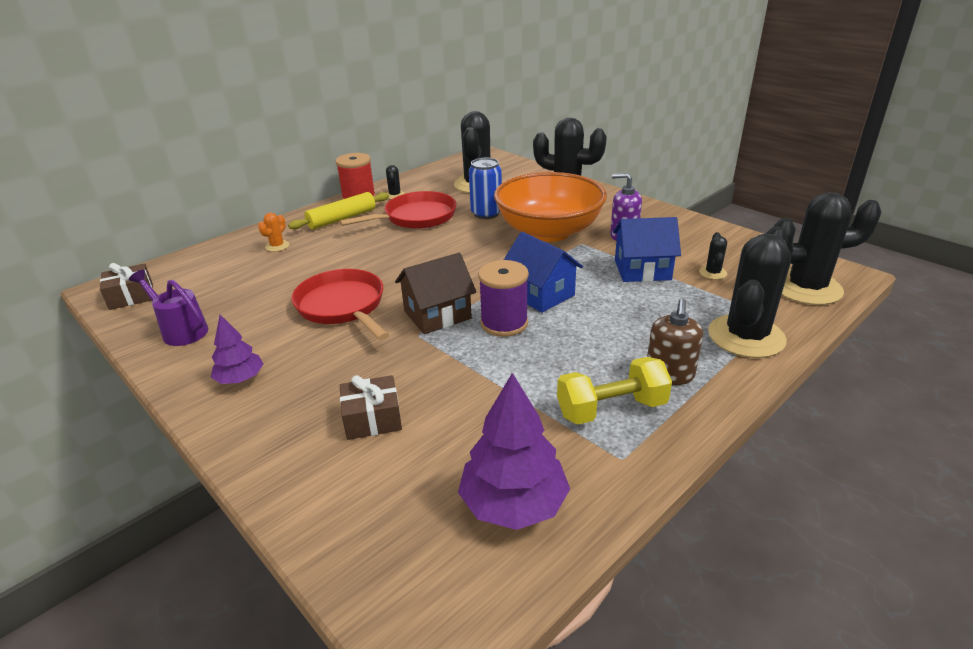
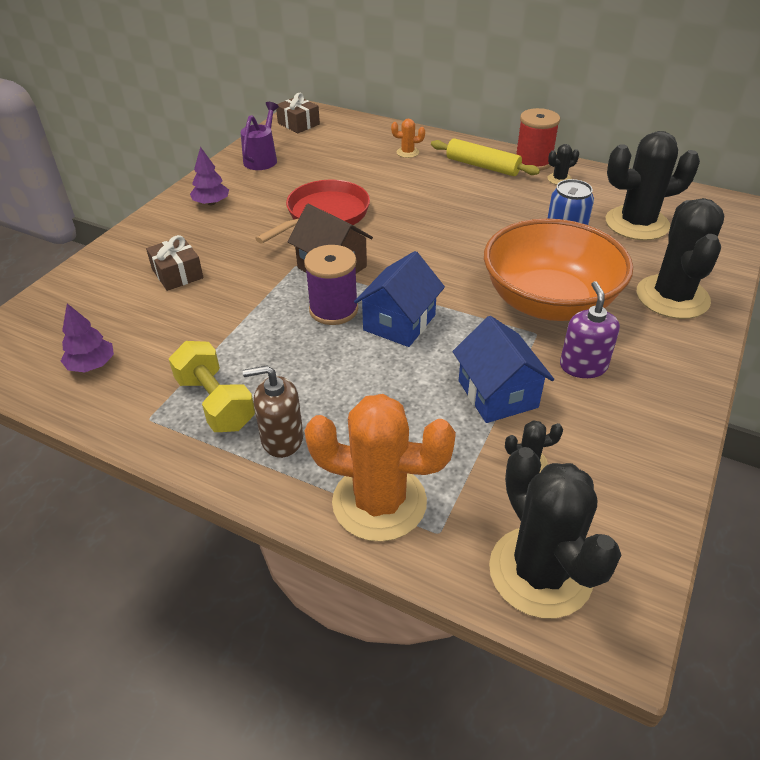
camera: 70 degrees right, 10 degrees up
red pan [339,191,456,229] -> none
purple tree [458,373,570,530] -> purple tree [61,304,114,372], size x0.59
black cactus [708,226,791,358] -> orange cactus [305,394,456,542]

